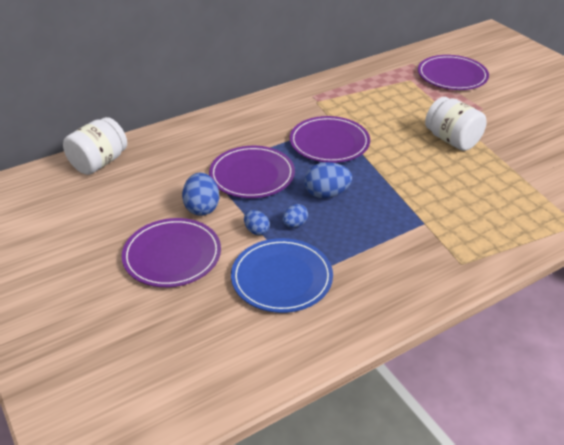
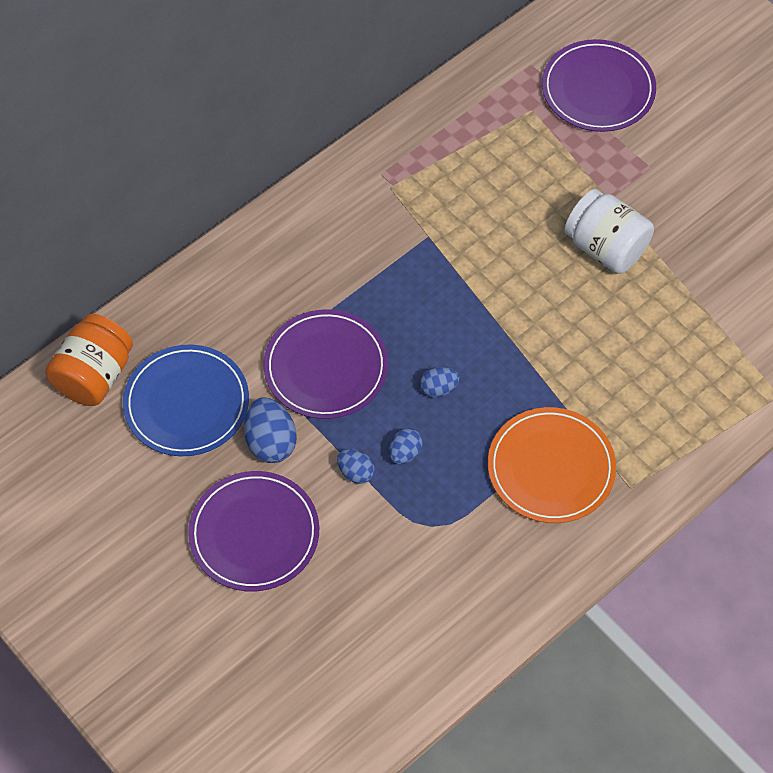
camera: 10 degrees left, 20 degrees up
white jar [63,117,127,175] -> orange jar [45,314,133,406]
blue plate [231,238,333,313] -> blue plate moved to [123,344,249,456]
purple plate [290,116,370,163] -> none
blue egg [304,162,352,198] -> blue egg [420,367,459,398], size x0.60
none -> orange plate [488,407,616,523]

